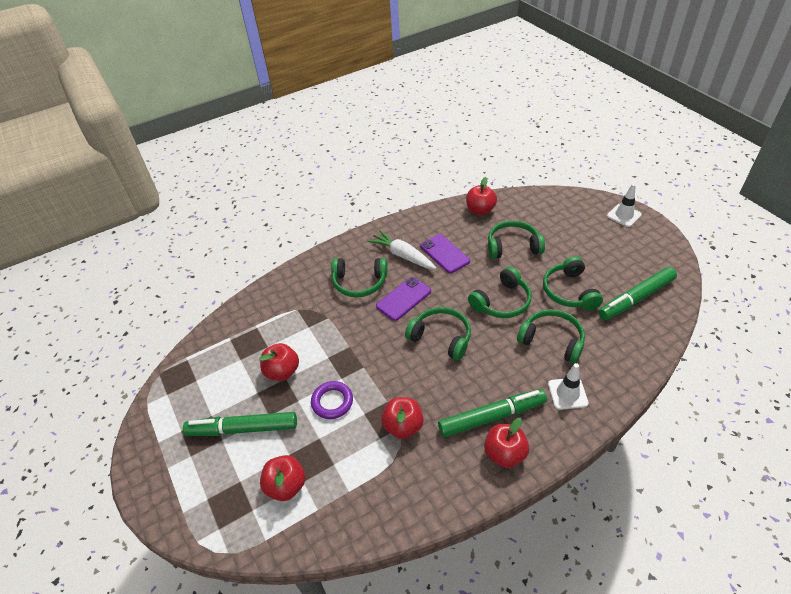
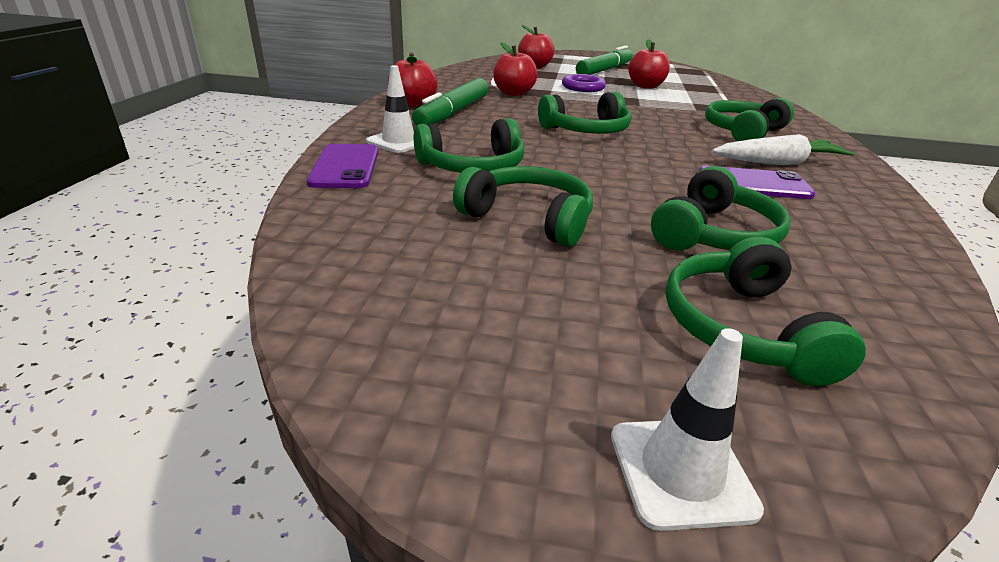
camera: 125 degrees right, 15 degrees down
purple phone [376,277,431,321] -> purple phone moved to [307,144,378,188]
red apple [466,177,497,215] -> none
green headphones [468,267,532,318] -> green headphones moved to [665,237,866,387]
green marker [598,267,677,320] -> none

